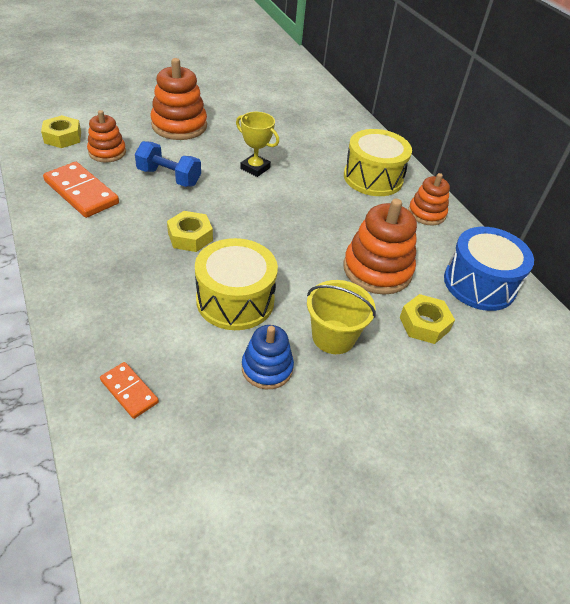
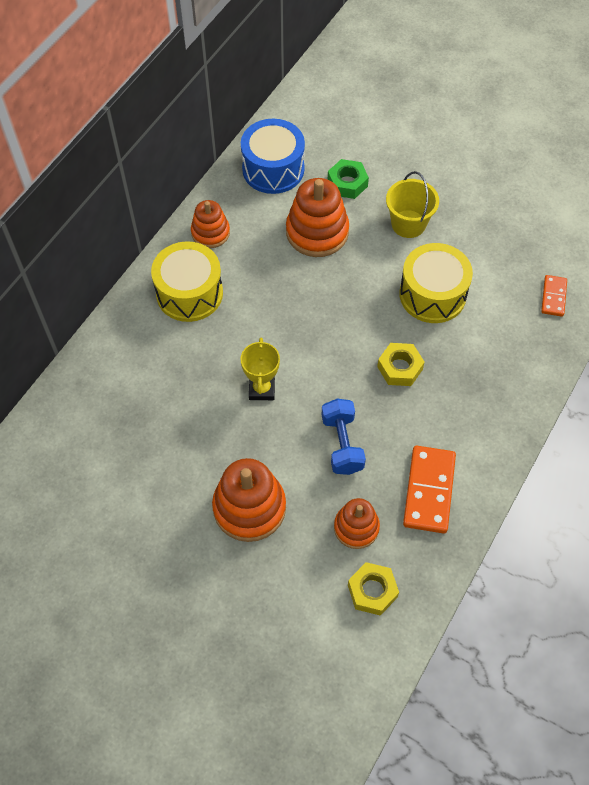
camera: 120 degrees left, 15 degrees up
blue stacking toy [242,325,294,389] -> none
yellow nut [400,294,455,344] -> green nut [328,159,369,199]

